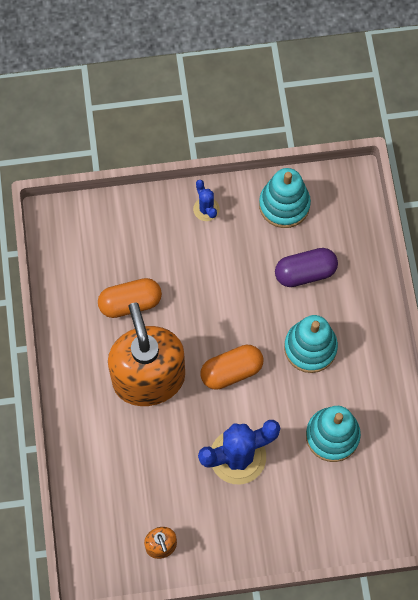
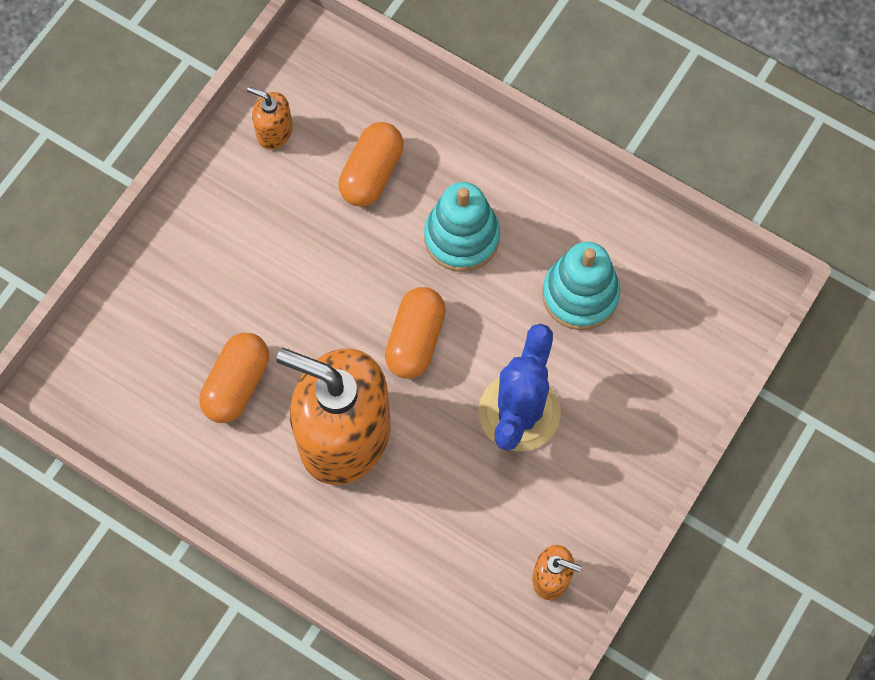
camera: 50 degrees left, 0 degrees up
blue cactus [193,180,220,221] -> none
turquoise stacking toy [259,168,311,228] -> orange soap dispenser [247,86,293,149]
purple capsule [275,248,338,287] -> orange capsule [339,122,404,207]

